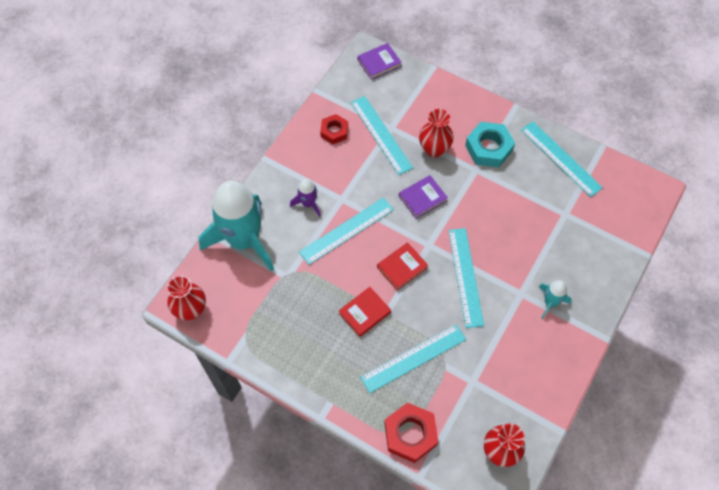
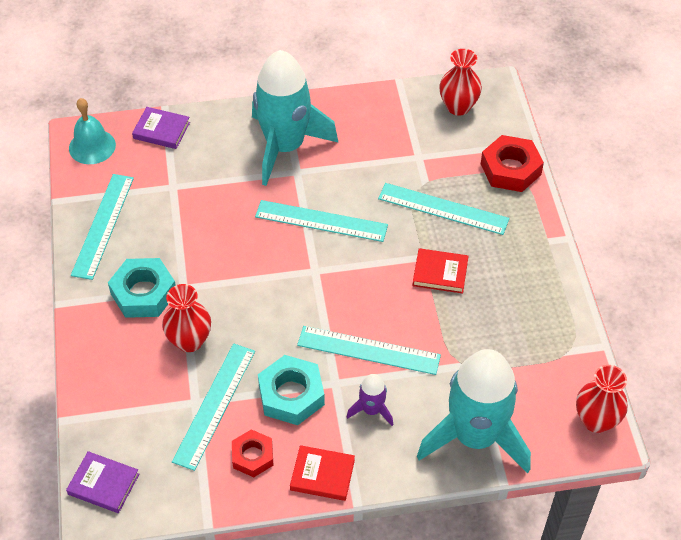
camera: 130 degrees left, 10 degrees down
red book [377,242,428,290] -> red book moved to [290,445,355,501]
purple book [399,175,448,219] -> purple book moved to [132,107,190,149]
turquoise ruler [448,228,484,328] -> turquoise ruler turned 60 degrees clockwise [255,200,388,242]
turquoise rocket [539,280,572,319] -> turquoise rocket [252,50,339,186], size x2.33
none -> turquoise bell [69,98,116,164]
none -> turquoise nut [258,355,325,425]

